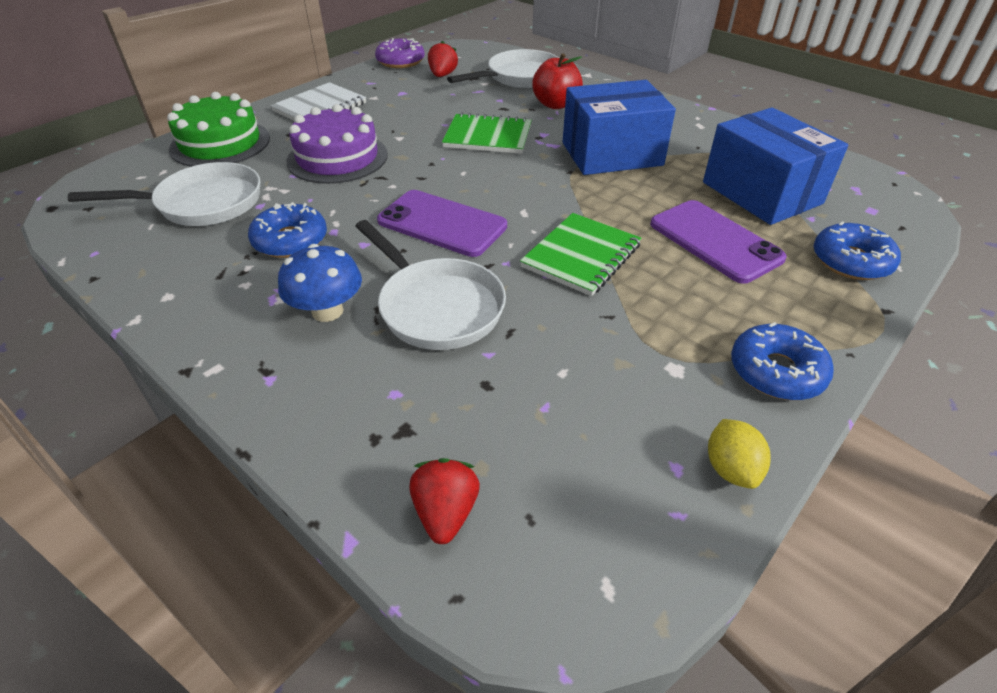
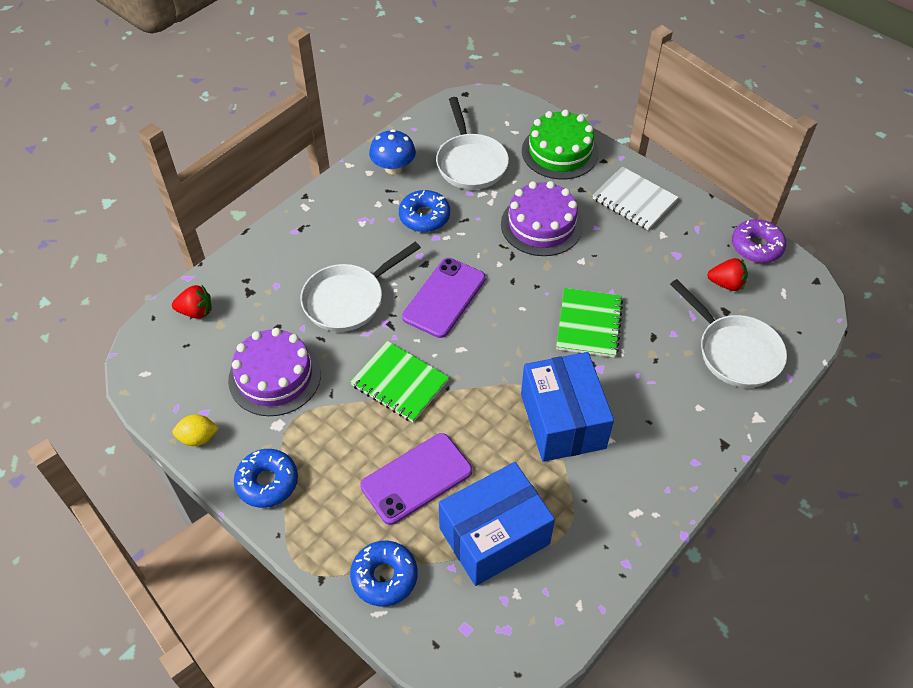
camera: 90 degrees right, 10 degrees up
blue mushroom [278,244,362,322] -> blue mushroom moved to [369,129,416,174]
red apple [532,53,583,109] -> none
none -> purple cake [228,328,321,416]

